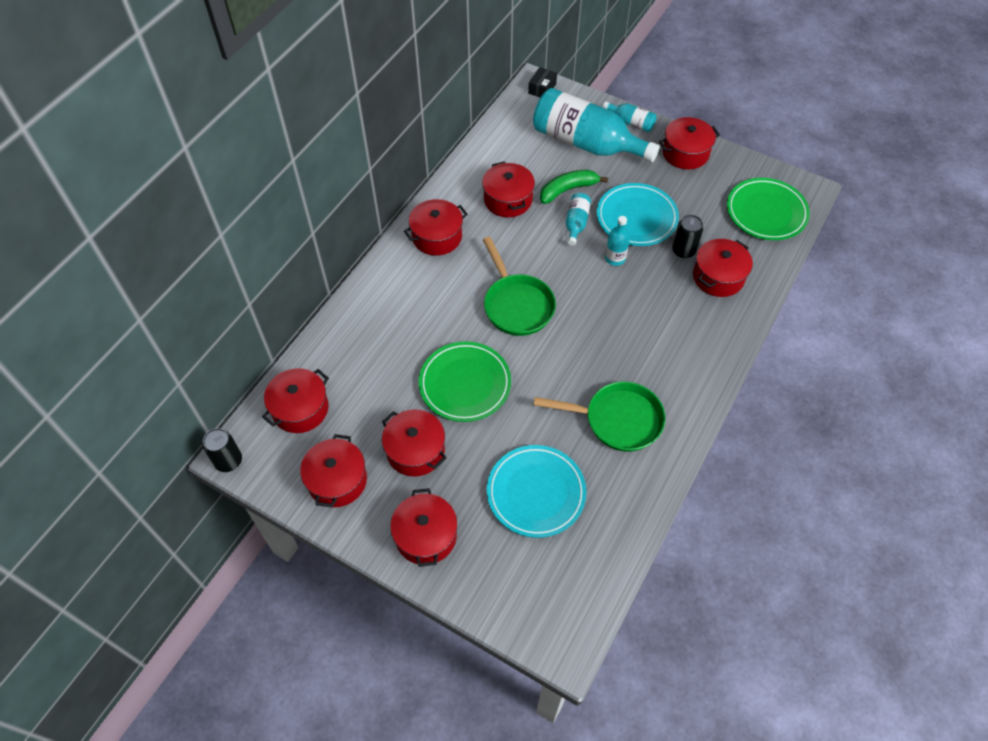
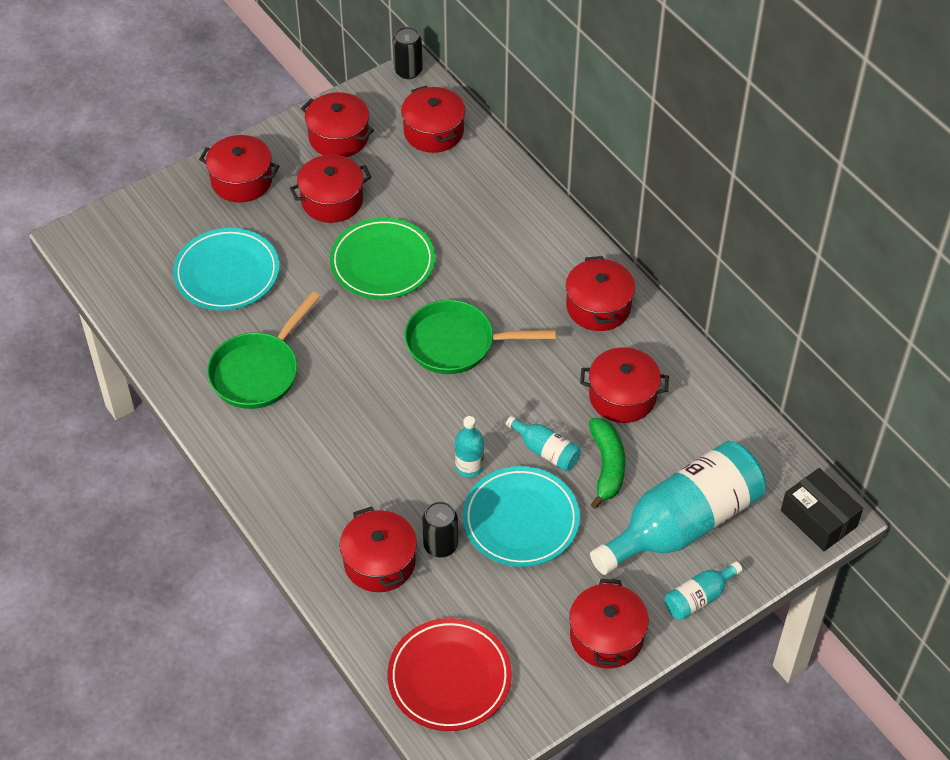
camera: 115 degrees right, 5 degrees down
black box [528,67,557,97] -> black box [781,468,863,551], size x1.53
green plate [727,178,810,240] -> red plate [387,618,512,731]

